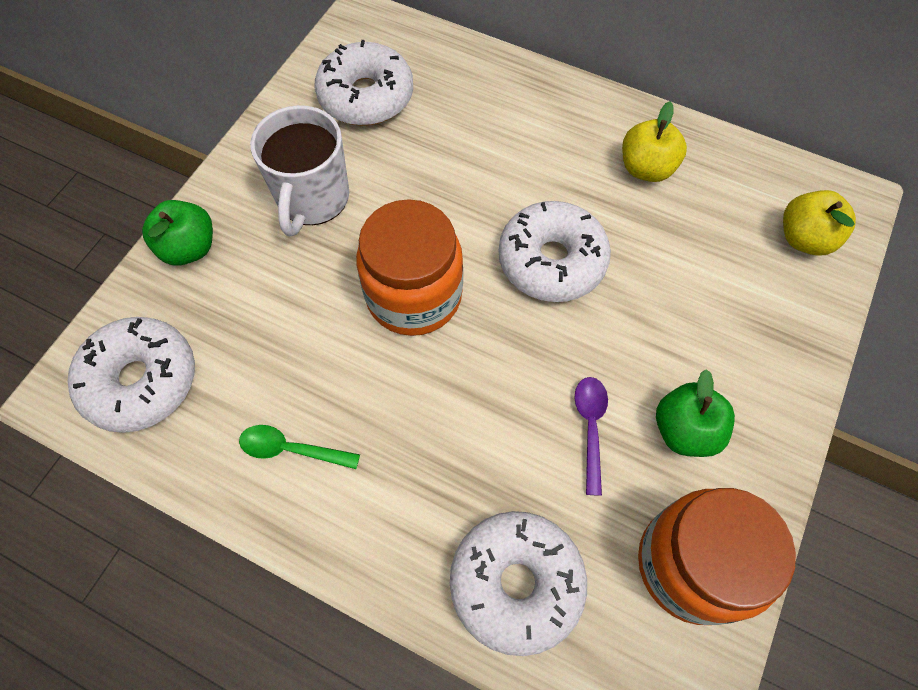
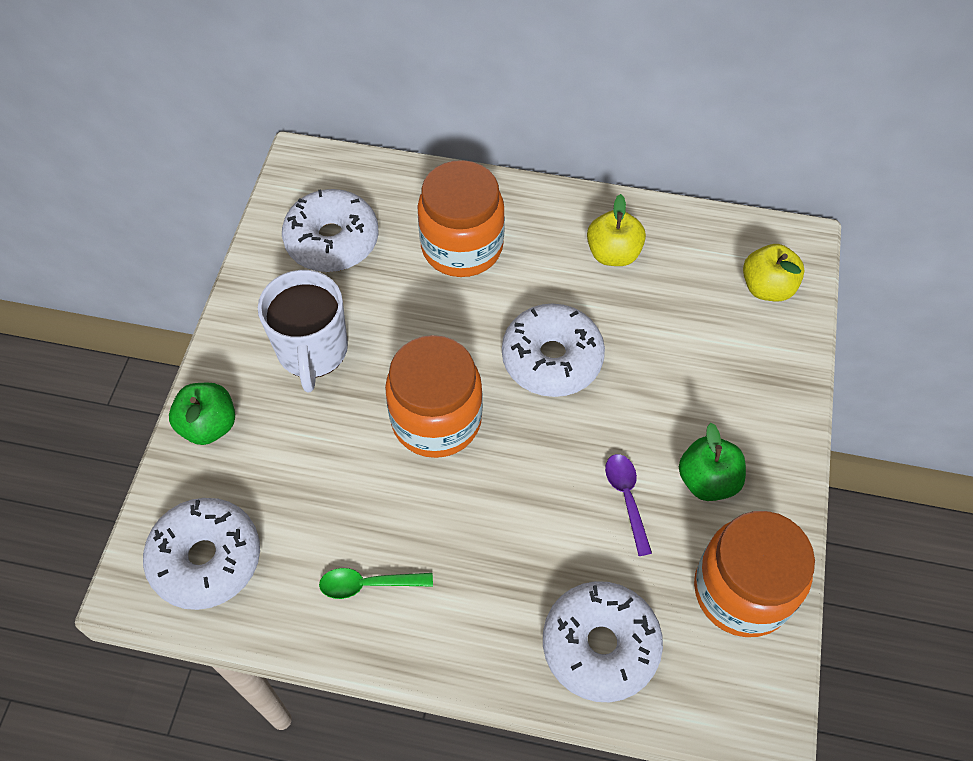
camera: 15 degrees left, 5 degrees down
none -> orange jar [417,160,505,277]

